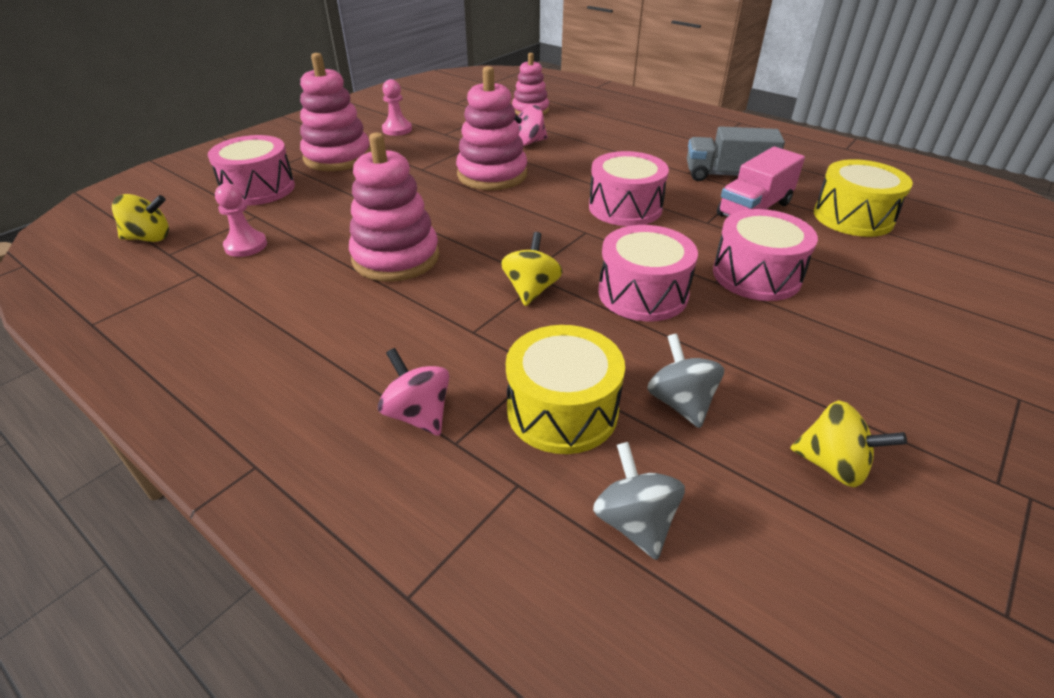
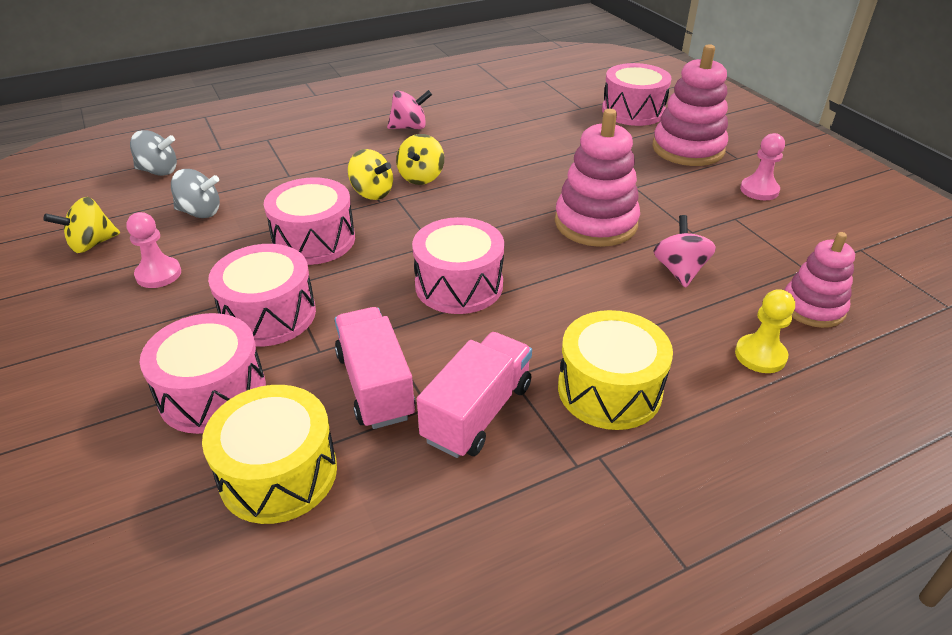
camera: 115 degrees right, 0 degrees up
yellow spinning top [112,194,169,242] -> yellow spinning top moved to [396,134,444,185]
pink pawn [215,183,267,257] -> pink pawn moved to [126,212,181,288]
pink stacking toy [349,133,439,282] -> none
pink spinning top [378,348,449,436] -> pink spinning top moved to [387,90,432,129]
yellow drum [506,325,625,454] -> yellow drum moved to [558,310,673,430]
grey truck [687,126,785,181] -> pink truck [417,332,532,458]
none -> pink drum [140,313,266,434]
none -> yellow pawn [735,289,795,373]

